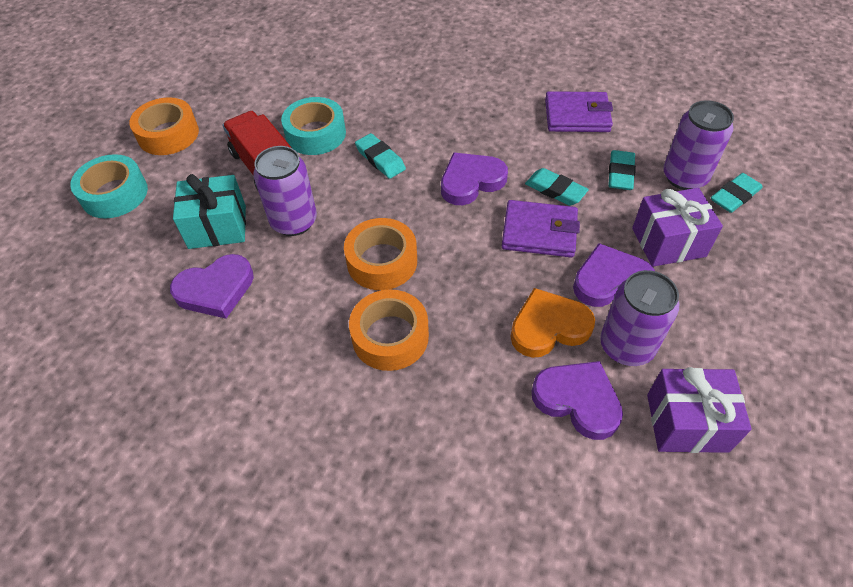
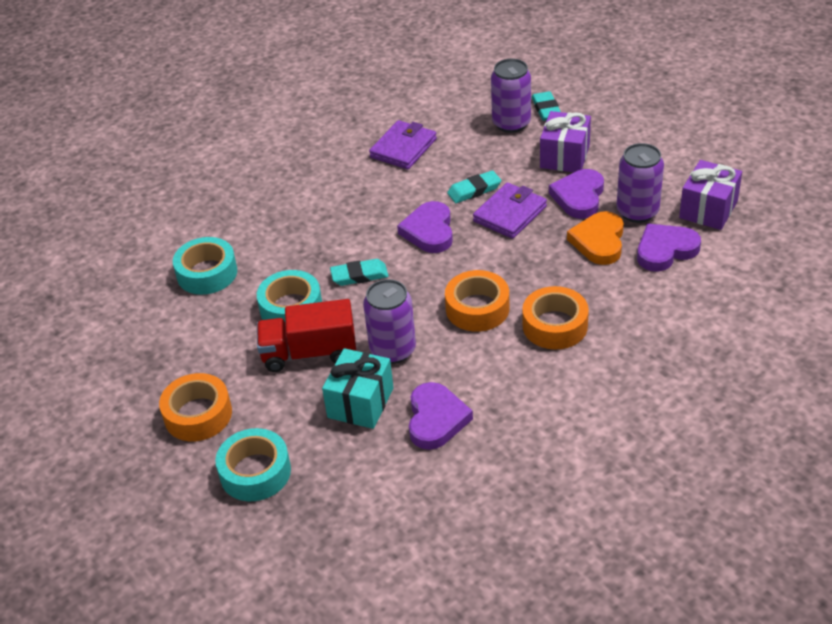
camera: 60 degrees left, 10 degrees down
turquoise eraser [608,150,636,190] -> none
none -> turquoise tape [173,237,237,295]

